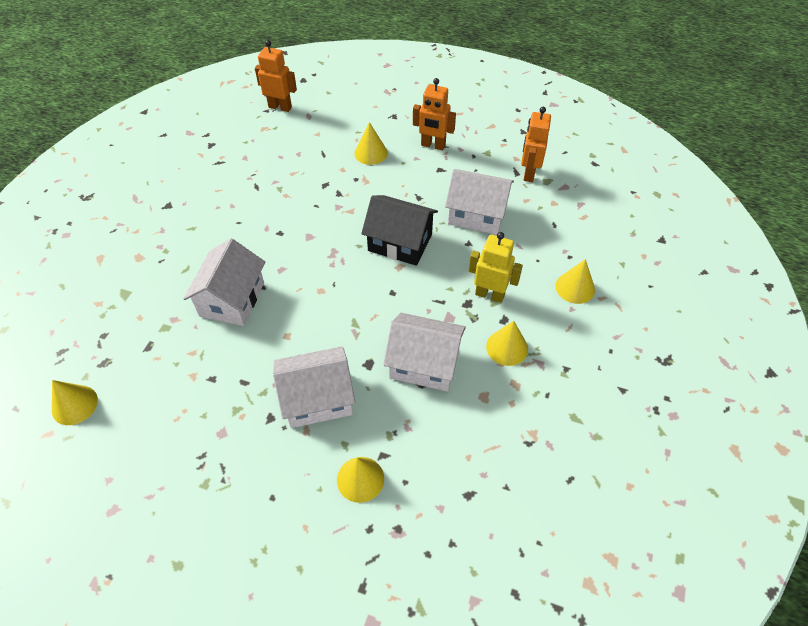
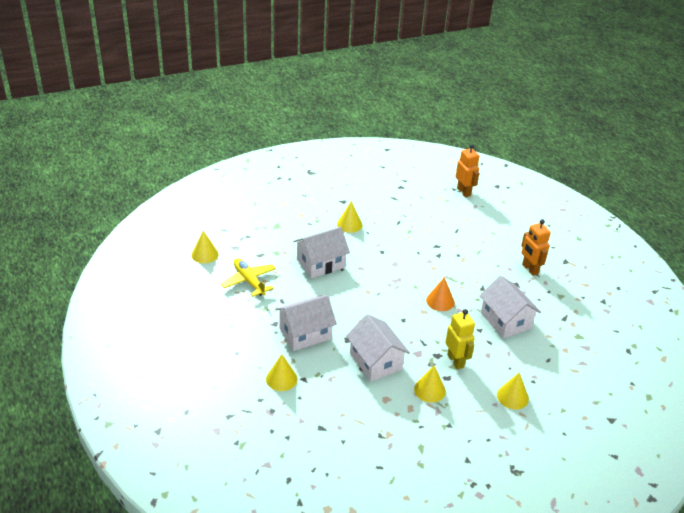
camera: 45 degrees right, 15 degrees down
white house [273,346,355,428] -> white house turned 60 degrees counterclockwise [276,295,337,351]
yellow cone [354,122,388,165] -> yellow cone moved to [337,201,362,233]
black house [361,195,438,266] -> orange cone [426,277,454,311]
orange robot [521,107,551,182] -> none
none -> yellow plane [221,258,276,297]

